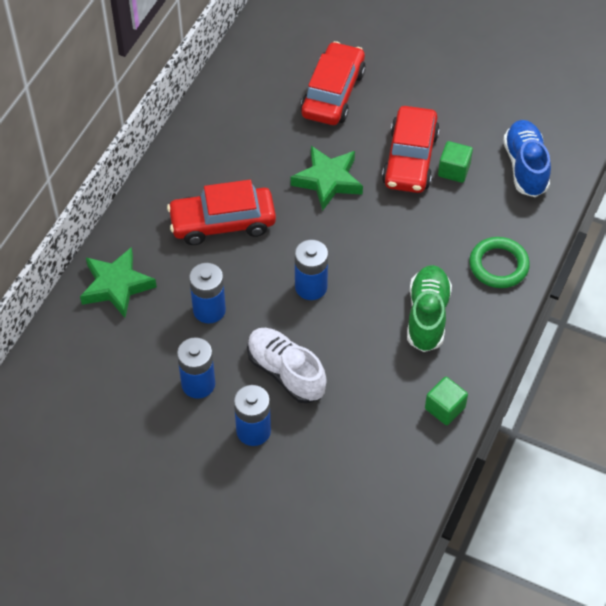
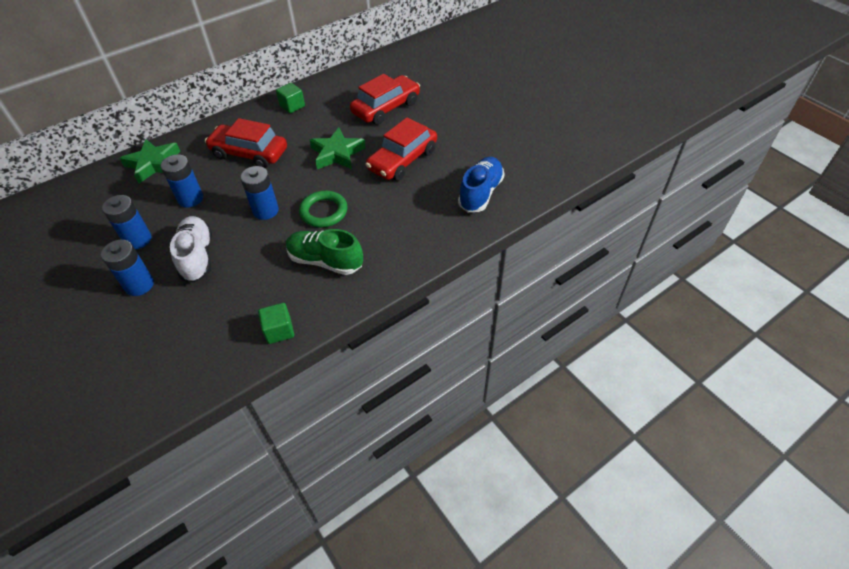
camera: 30 degrees right, 5 degrees down
green shoe [407,265,452,352] -> green shoe turned 105 degrees counterclockwise [286,229,363,275]
green cube [438,141,473,183] -> green cube moved to [276,83,305,113]
green ring [469,237,530,288] -> green ring moved to [299,191,348,227]

